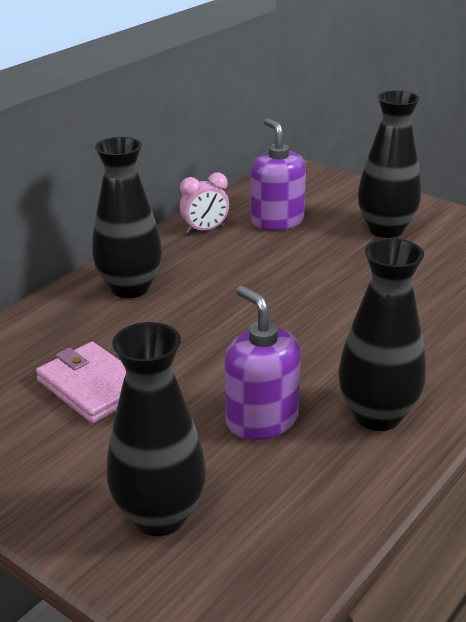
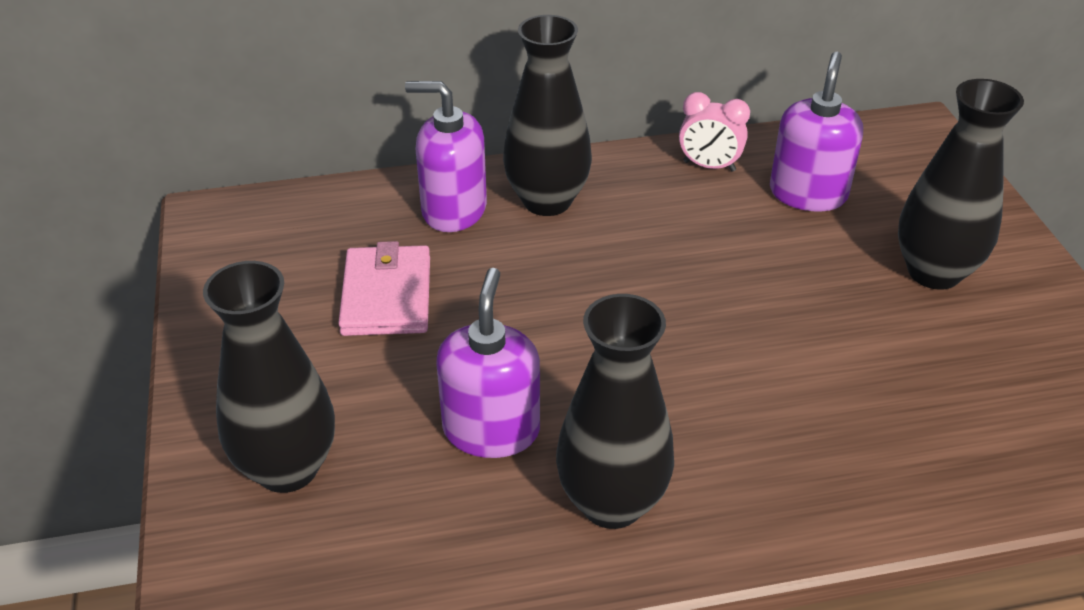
camera: 40 degrees right, 10 degrees up
none -> purple soap dispenser [405,81,487,232]

